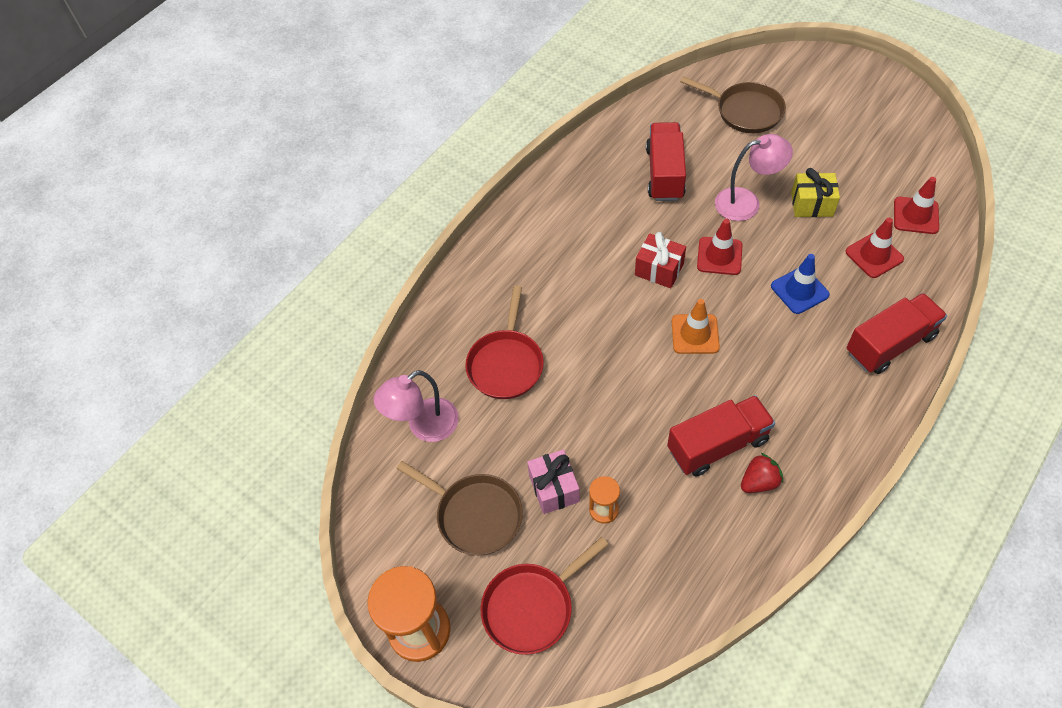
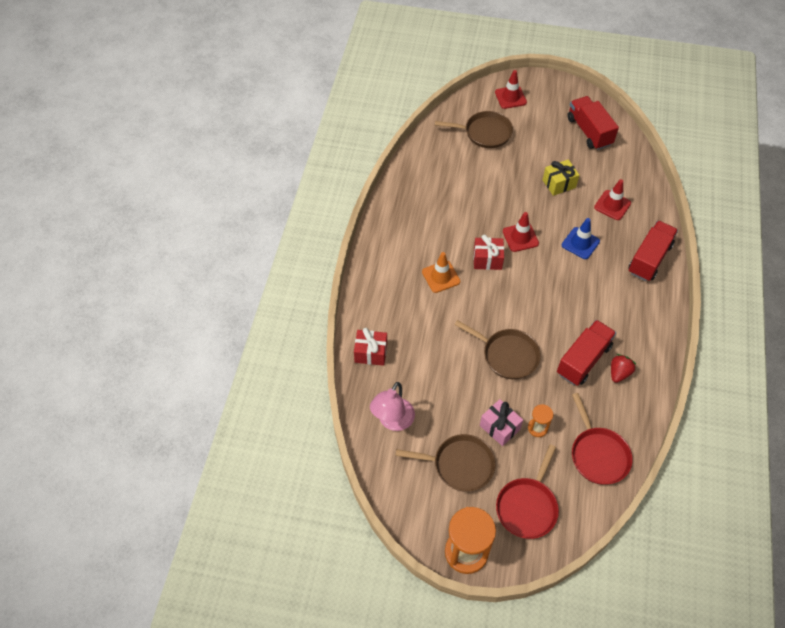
camera: 30 degrees left, 0 degrees up
red pan [465,286,544,399] -> red pan moved to [572,393,633,485]
red truck [646,122,686,201] -> red truck moved to [567,96,619,150]
orange traffic cone [672,299,720,354] -> orange traffic cone moved to [422,252,460,293]
pink lamp [715,134,793,221] -> none
red traffic cone [894,177,939,234] -> red traffic cone moved to [495,70,527,109]
none -> red gift [354,328,387,366]
none -> brown pan [454,320,541,379]

